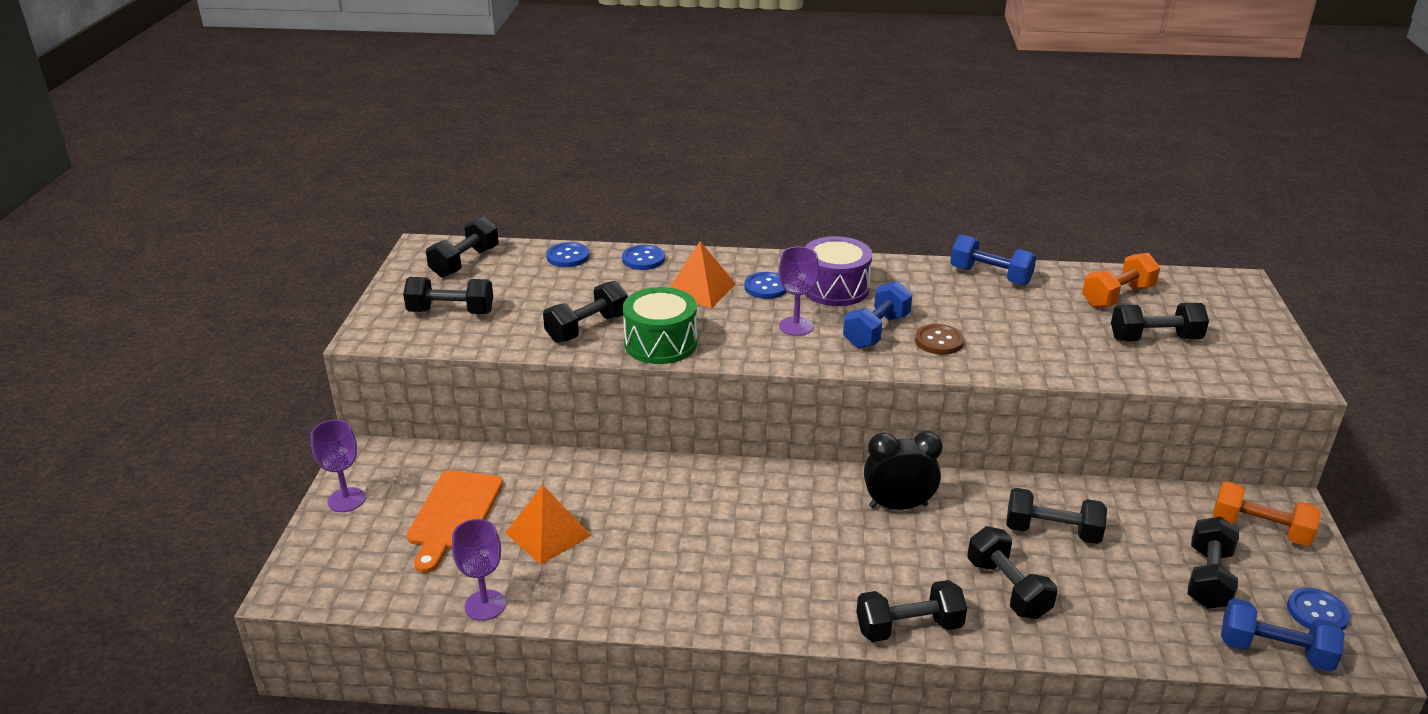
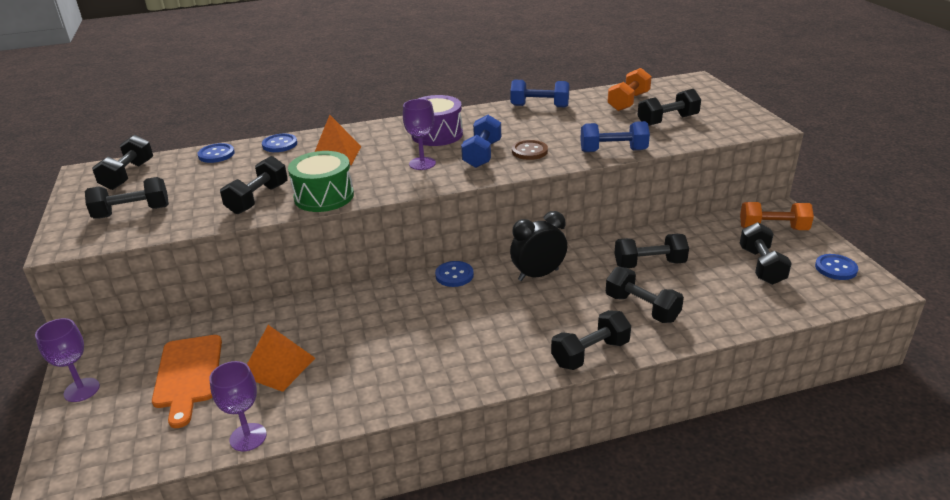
camera: 20 degrees left, 0 degrees up
blue button [744,272,787,299] -> blue button moved to [435,261,474,287]
blue dumbbell [1221,598,1345,672] -> blue dumbbell moved to [580,121,650,152]

